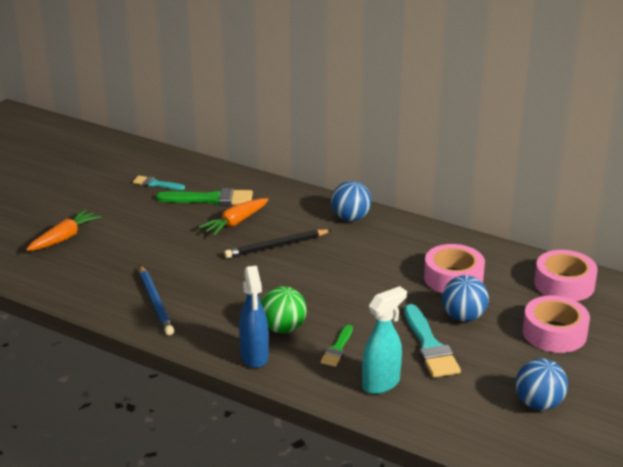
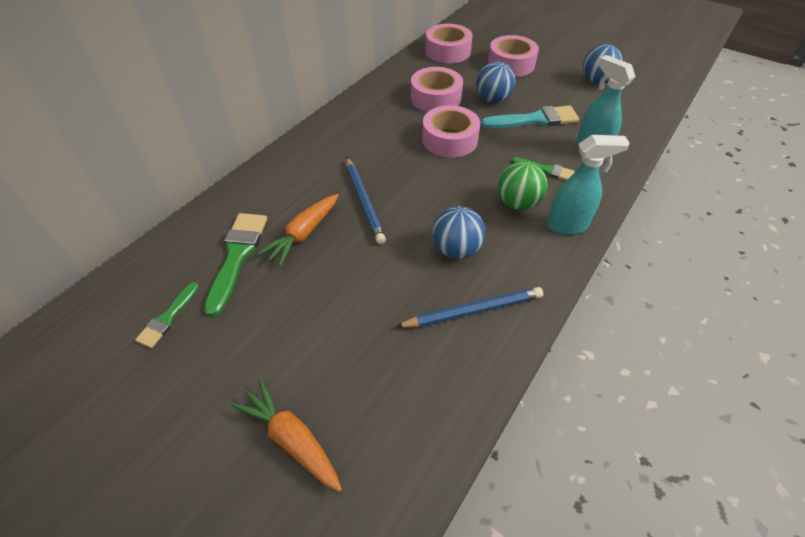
camera: 85 degrees left, 20 degrees up
turquoise brush [133,176,185,190] -> green brush [135,282,199,348]
orange carrot [198,198,269,236] -> orange carrot turned 75 degrees clockwise [258,194,338,266]
black pencil [224,229,332,258] -> blue pencil [346,157,386,244]
blue spray bottle [239,266,269,368] -> turquoise spray bottle [547,135,630,235]
blue ball [331,181,371,221] -> blue ball moved to [432,206,485,259]
none -> pink tape [422,105,480,158]

